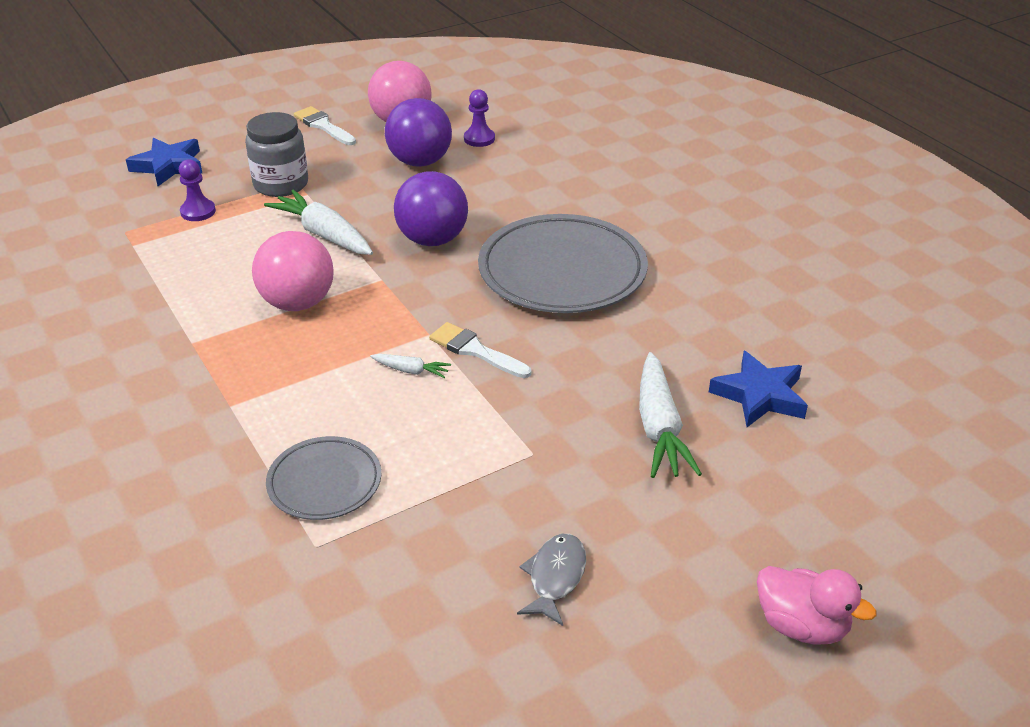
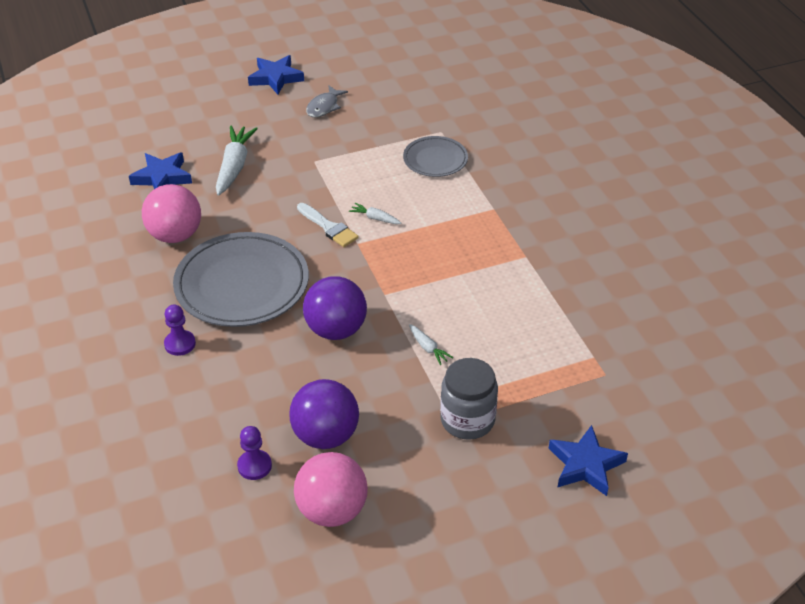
camera: 170 degrees left, 5 degrees up
purple pawn [179,159,216,221] -> purple pawn moved to [164,304,196,356]
pink ball [252,231,334,311] -> pink ball moved to [142,184,201,243]
white carrot [264,189,373,255] -> white carrot [409,324,453,365], size x0.49
white brush [294,106,356,145] -> none
pink duck [757,566,876,645] -> none
none -> blue star [248,55,304,94]

